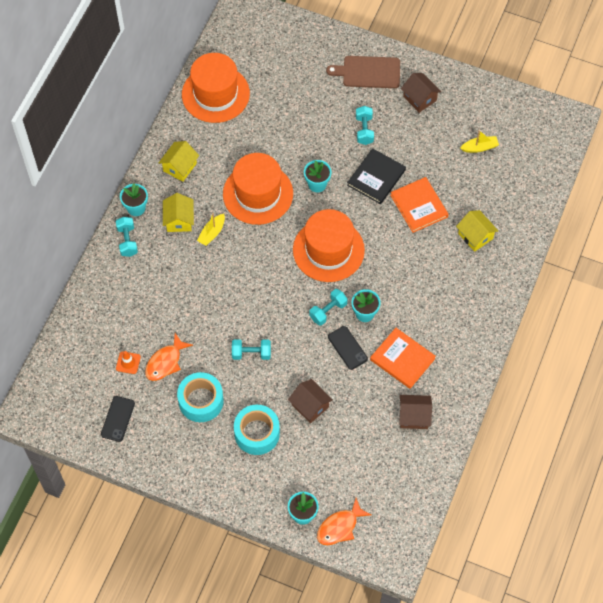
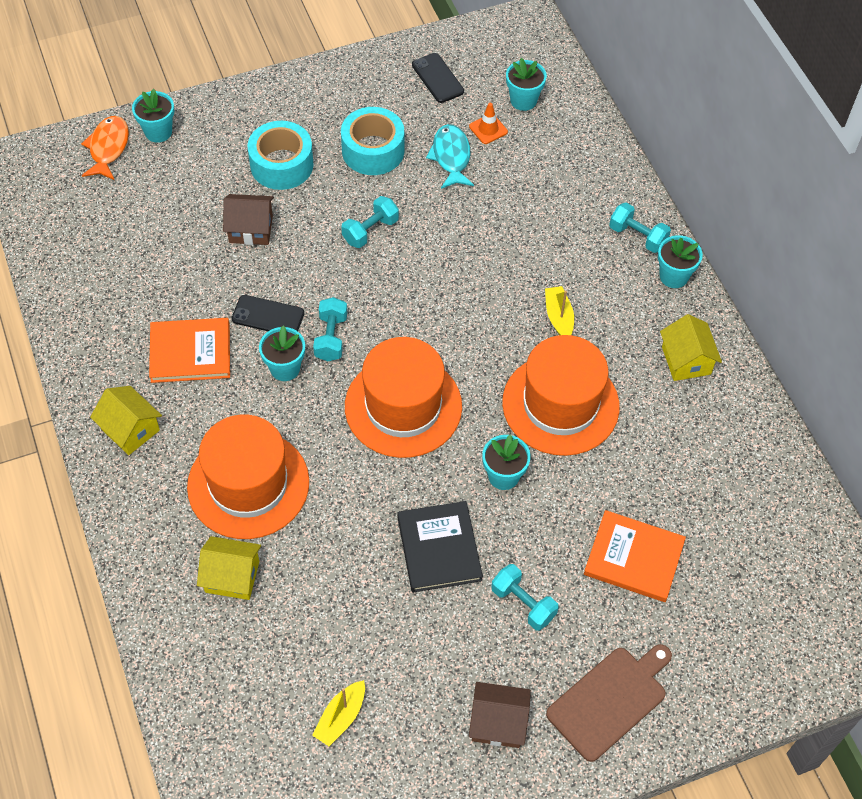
camera: 135 degrees right, 5 degrees down
orange fish [145,333,193,381] -> turquoise fish [426,124,474,189]
yellow house [163,193,194,232] -> yellow house moved to [90,386,162,455]
orange hat [182,53,250,123] -> orange hat moved to [187,415,309,539]
orange book [390,177,449,233] -> orange book moved to [584,510,686,602]
brown house [399,395,432,429] -> none
none -> turquoise flower pot [506,58,547,111]

